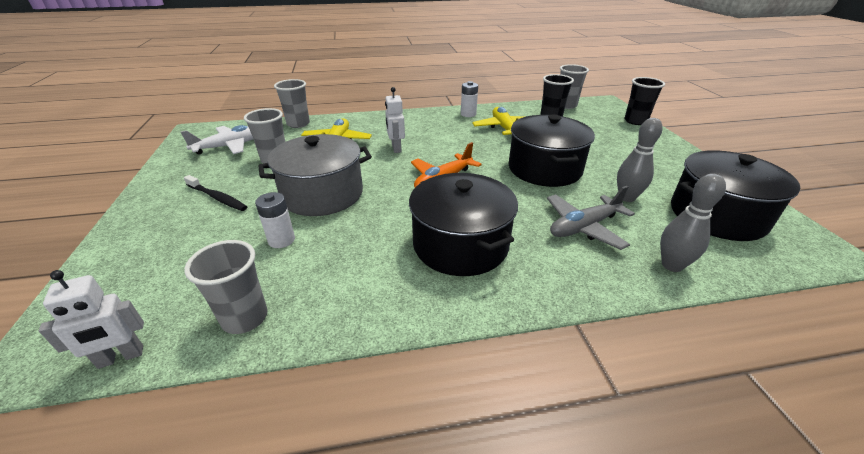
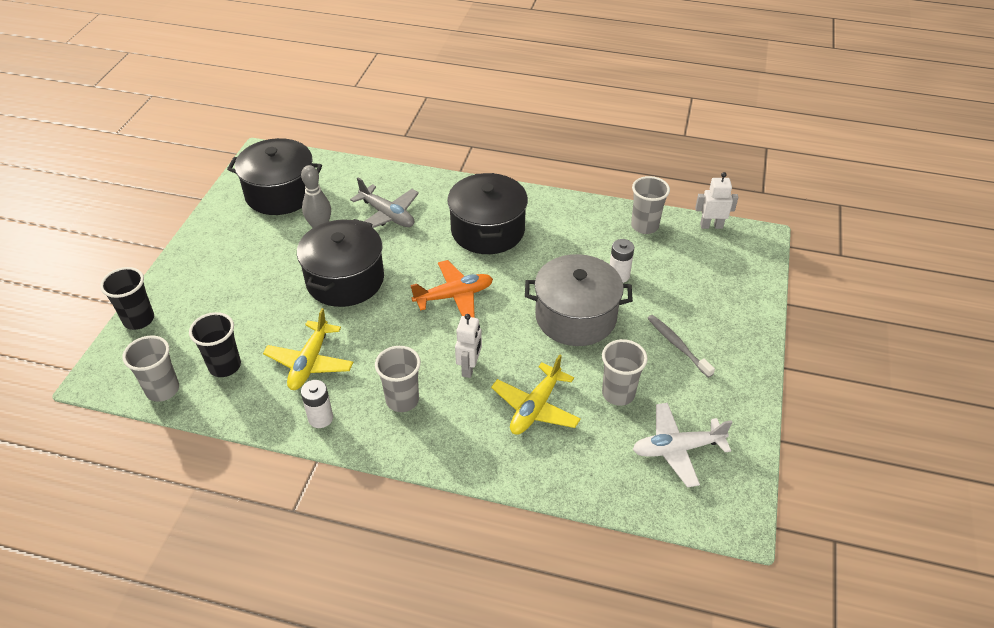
camera: 155 degrees left, 10 degrees up
black toothbrush [184,175,247,211] -> grey toothbrush [647,315,715,378]
grey cup [274,79,310,128] -> grey cup moved to [375,346,421,412]
grey plane [547,186,635,250] -> grey plane turned 45 degrees clockwise [350,178,419,228]
grey bowling pin [660,173,726,272] -> none

